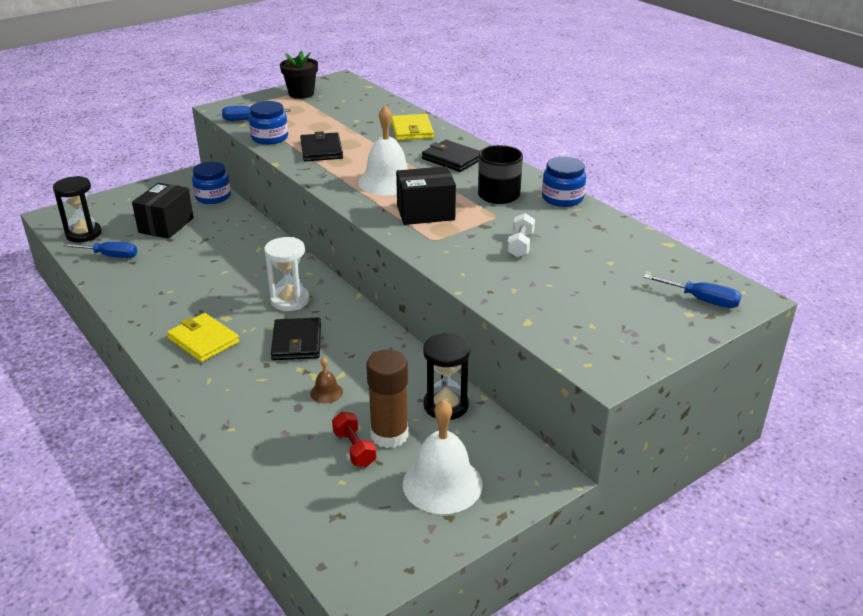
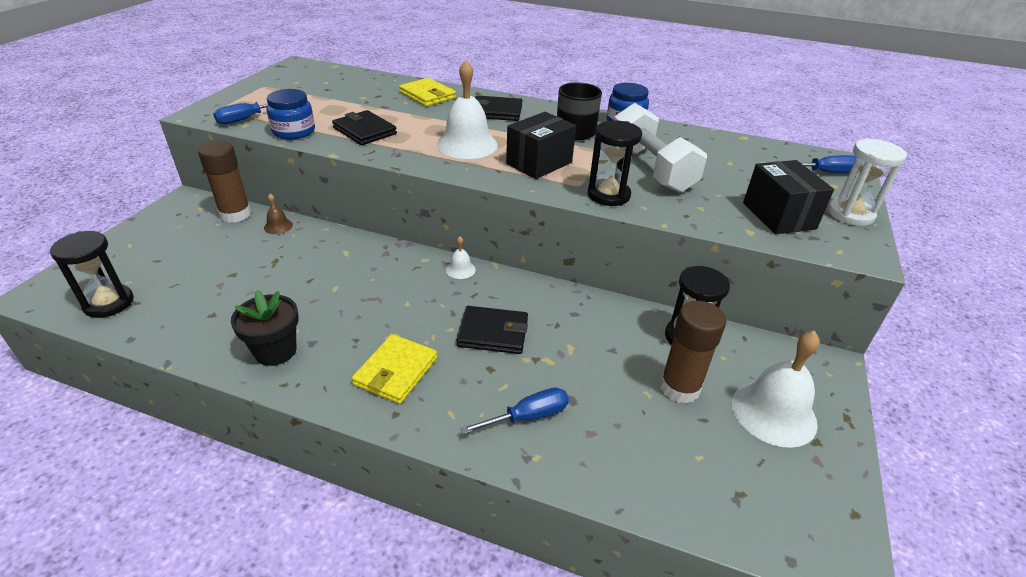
camera: 35 degrees left, 5 degrees up
blue screwdriver [63,242,137,258] -> blue screwdriver moved to [460,388,569,434]
black box [132,183,194,239] -> black box moved to [743,160,834,234]
yellow wallet [167,313,239,362] -> yellow wallet turned 75 degrees counterclockwise [352,334,437,404]
blue jar [192,162,231,204] -> brown glue stick [198,141,251,223]
white hourglass [264,237,309,311] -> white hourglass moved to [828,138,907,226]
black wallet [271,317,321,360] -> black wallet turned 45 degrees counterclockwise [456,306,528,354]
black flower pot [280,51,318,99] -> black flower pot moved to [231,290,299,366]
brown bell [310,357,343,403] -> brown bell moved to [264,194,293,234]
red dumbbell [332,412,377,467] -> none
white dumbbell [507,213,535,258] -> white dumbbell [614,103,707,193], size x2.13
none -> white bell [446,236,476,279]
none -> black hourglass [588,120,642,206]

